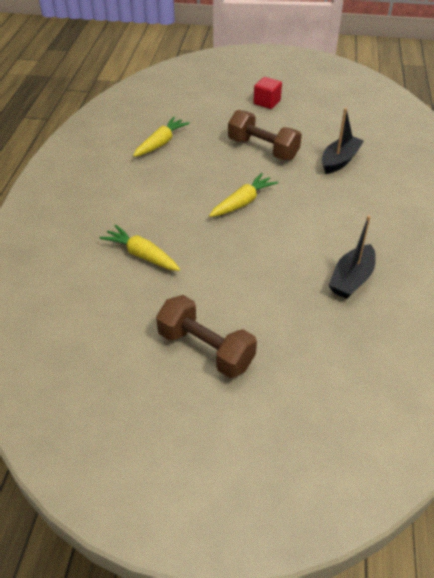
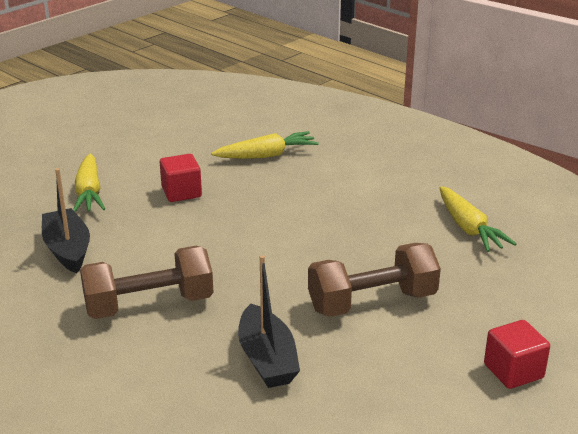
camera: 125 degrees right, 15 degrees down
brown dumbbell [156,295,257,378] -> brown dumbbell moved to [80,246,214,319]
yellow carrot [209,173,278,217] -> yellow carrot moved to [73,154,105,212]
none -> red cube [160,154,202,202]

